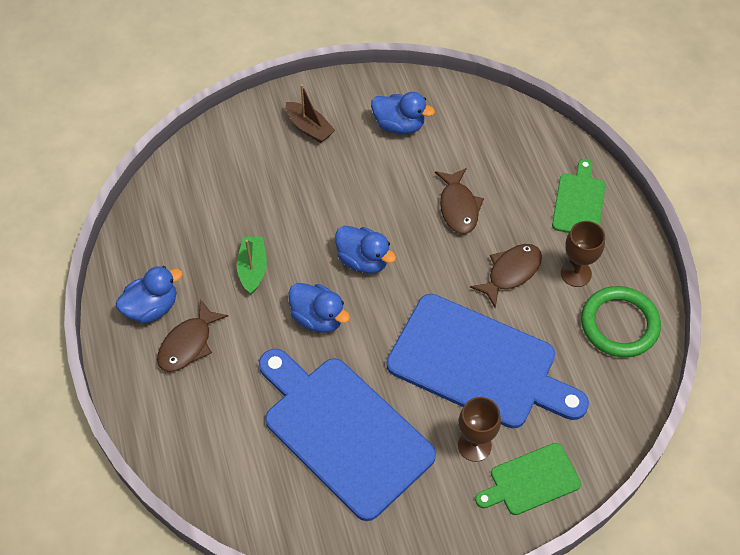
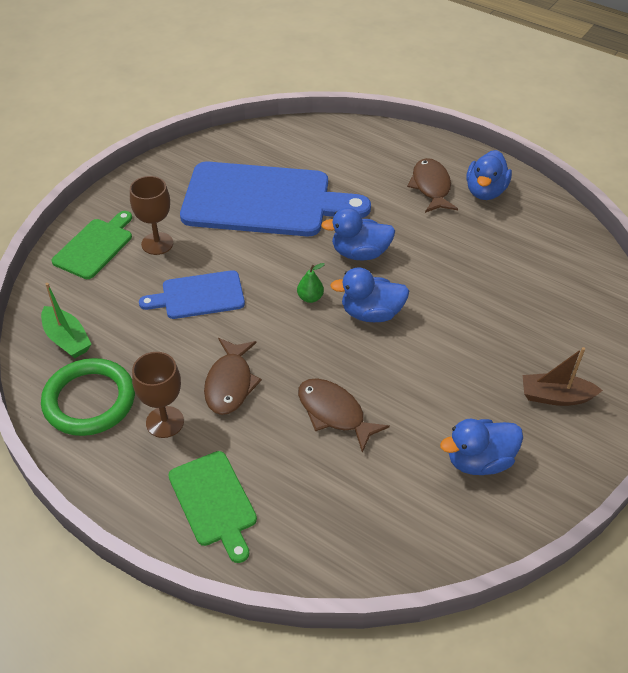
camera: 140 degrees right, 10 degrees down
green boat [237,237,267,294] -> green boat moved to [41,283,91,359]
blue cutting board [386,294,589,429] -> blue cutting board [139,270,245,319], size x0.50
none -> green pear [297,263,325,303]

